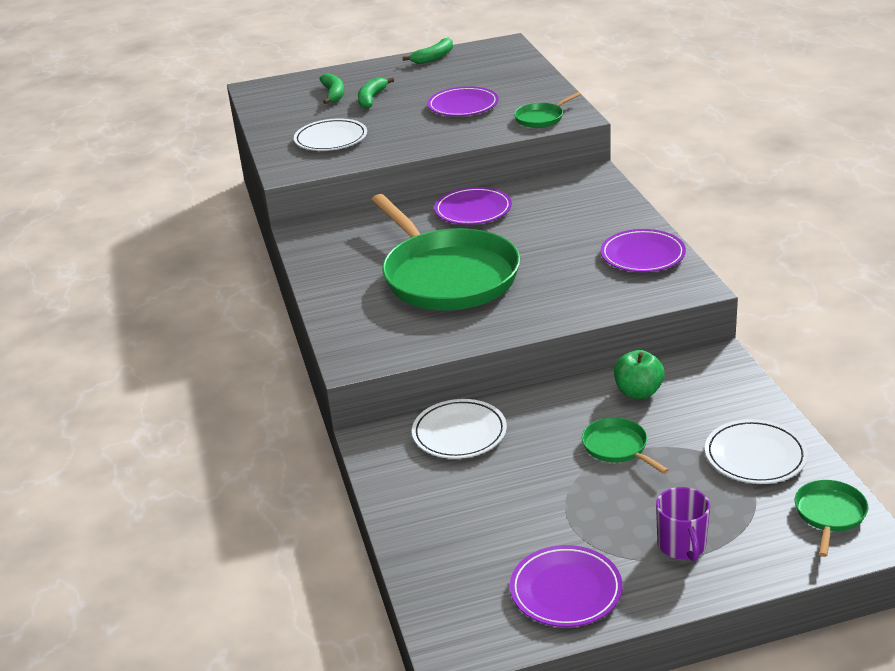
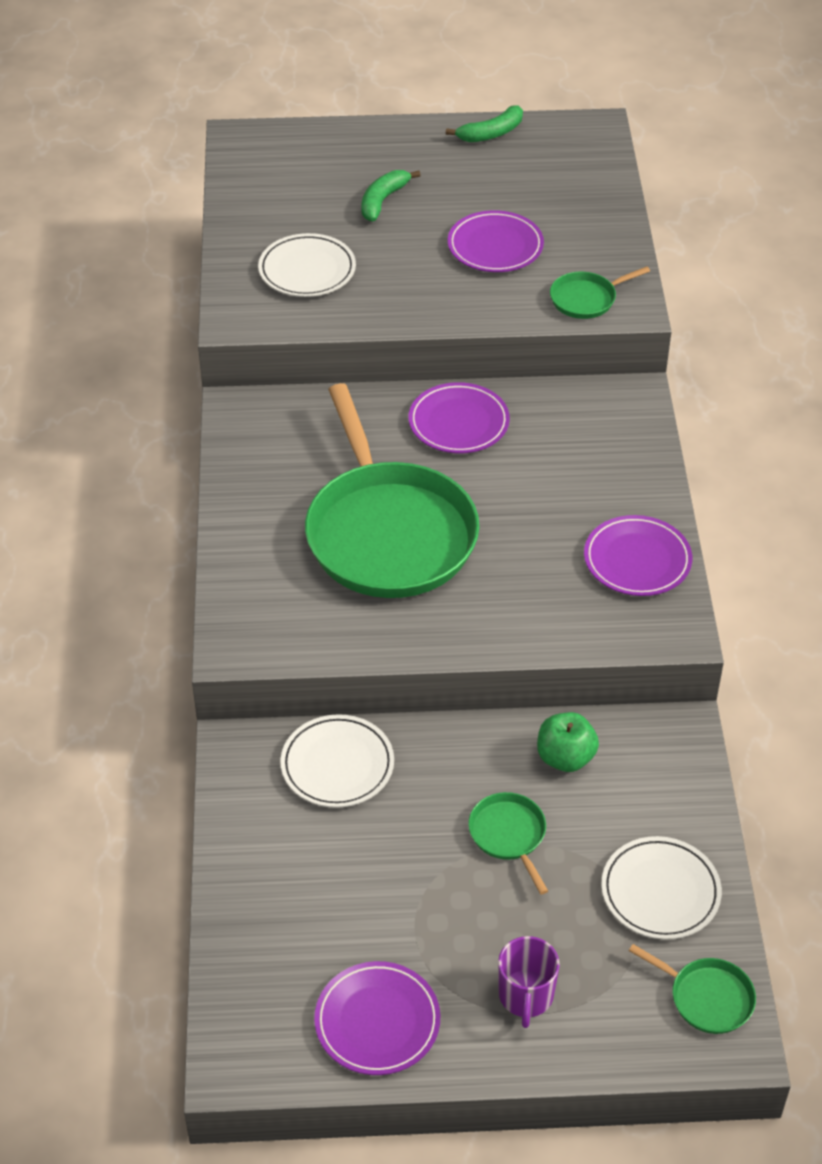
camera: 10 degrees right, 15 degrees up
green banana [319,73,344,104] -> none
green pan [795,480,868,557] -> green pan turned 90 degrees clockwise [629,944,756,1034]

